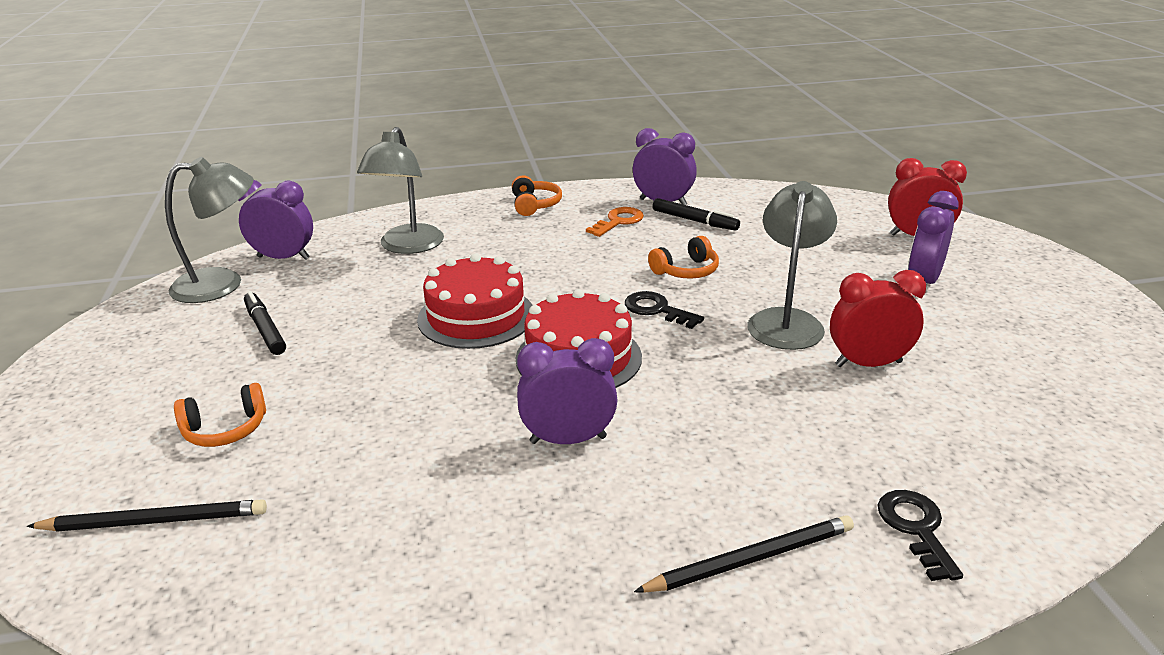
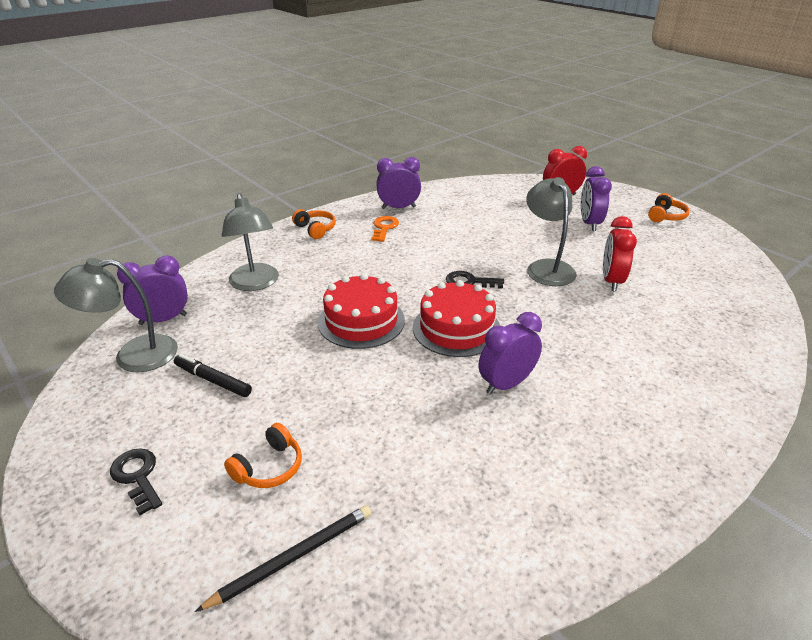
camera: 30 degrees left, 5 degrees up
grey lamp [165,157,254,303] -> grey lamp turned 150 degrees counterclockwise [54,258,178,372]
black pencil [634,515,854,593] -> none
orange headphones [648,236,719,279] -> orange headphones moved to [648,193,690,222]
black marker [652,198,740,231] -> none
red clock [830,270,926,367] -> red clock turned 45 degrees counterclockwise [603,216,637,291]
black key [878,490,963,581] -> black key moved to [110,448,162,515]

